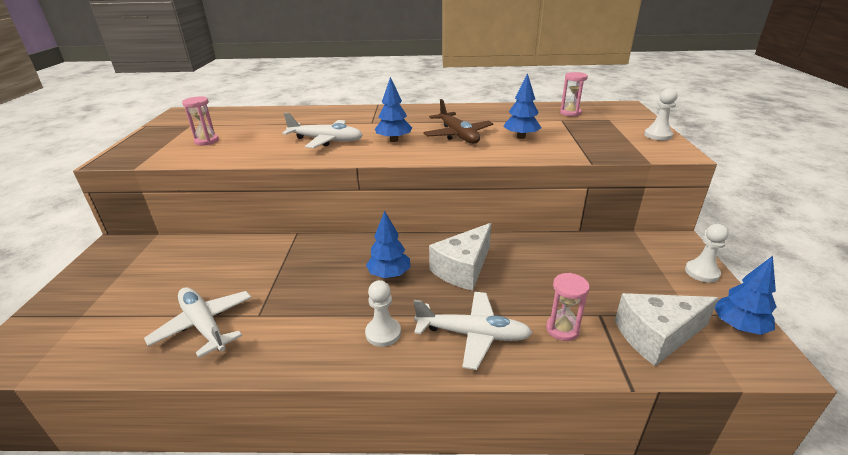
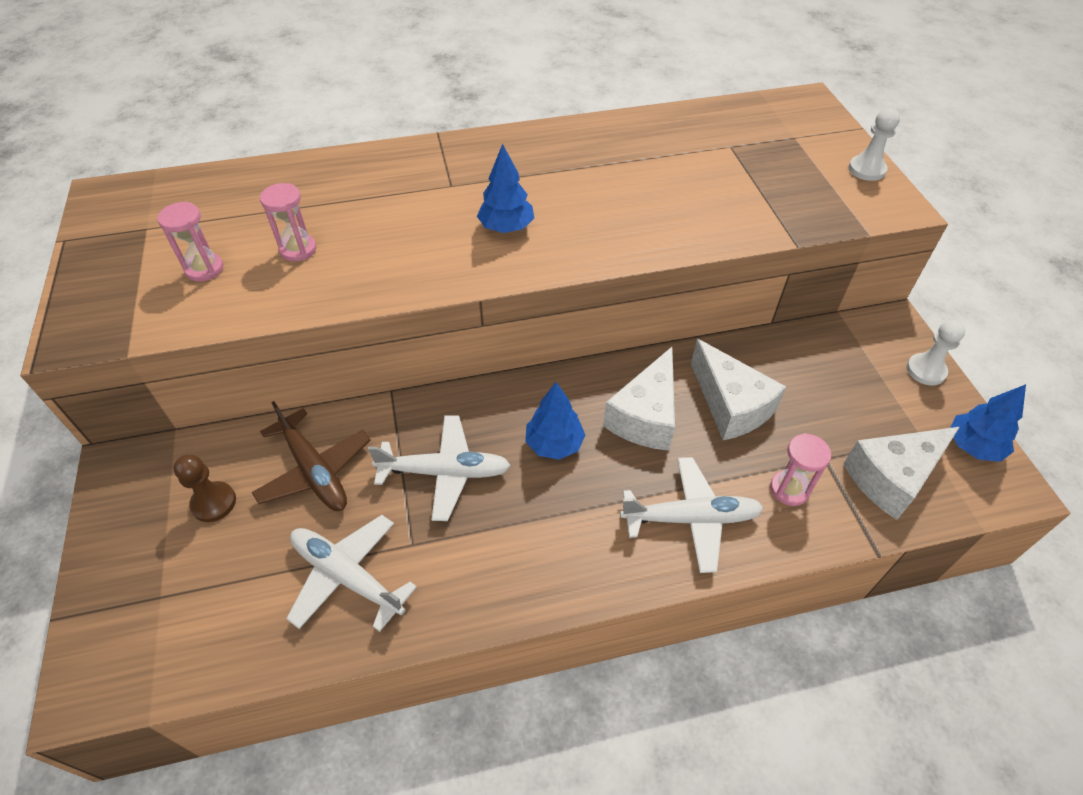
camera: 15 degrees left, 20 degrees up
white plane [282,113,363,148] -> white plane moved to [368,415,511,521]
white pawn [365,280,401,347] -> none
brown plane [423,99,493,144] -> brown plane moved to [251,401,370,511]
blue tree [503,73,541,139] -> none
pink hourglass [560,72,588,116] -> pink hourglass moved to [260,183,316,261]
none -> brown pawn [173,454,236,522]
none -> white cheese [691,339,786,440]

